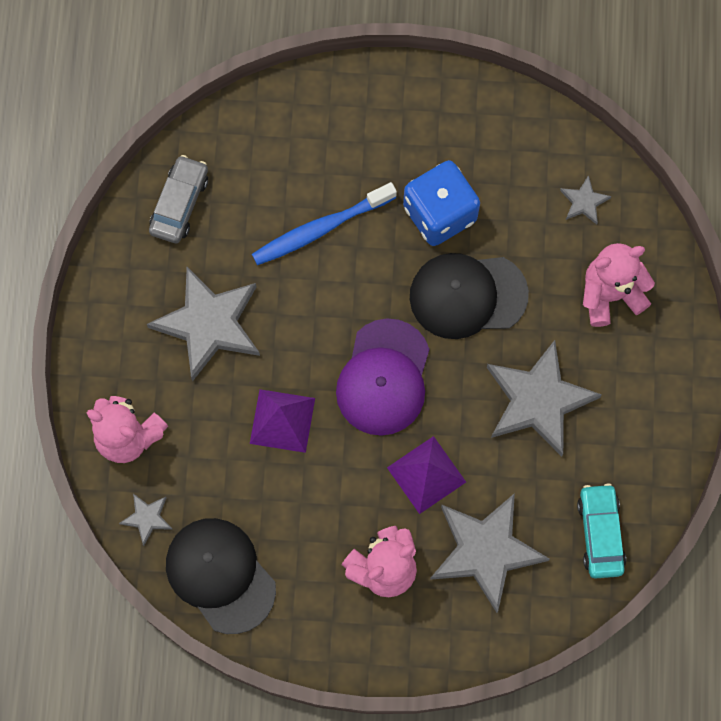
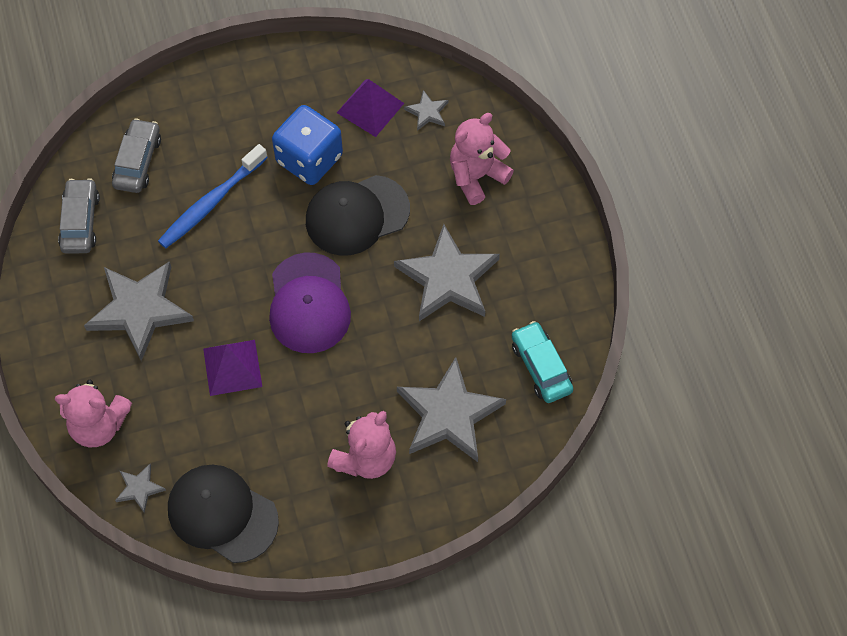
camera: 20 degrees left, 10 degrees down
purple pyramid [387,436,466,514] -> purple pyramid moved to [337,79,404,137]
none -> grey car [112,118,161,193]

